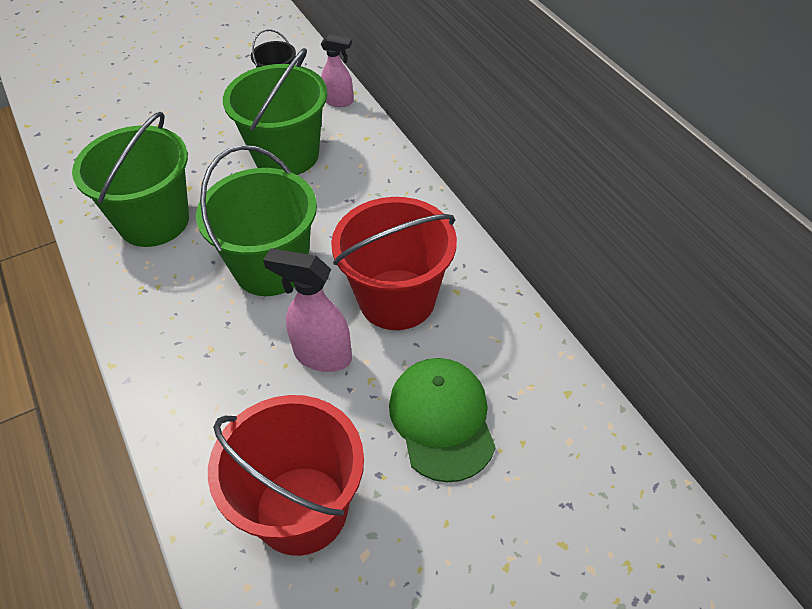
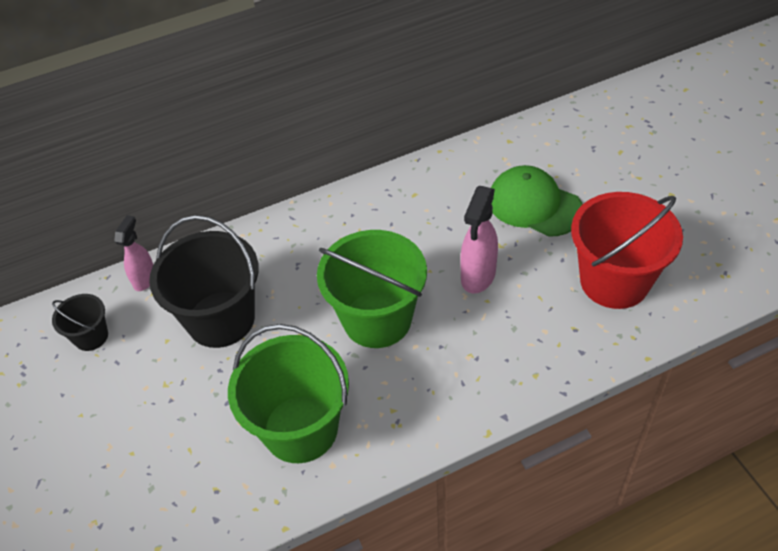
camera: 85 degrees left, 0 degrees up
green bucket [223,48,328,175] -> black bucket [149,215,259,348]
red bucket [331,197,457,330] -> none
green cap [389,358,495,483] -> green cap turned 45 degrees clockwise [491,165,582,237]

